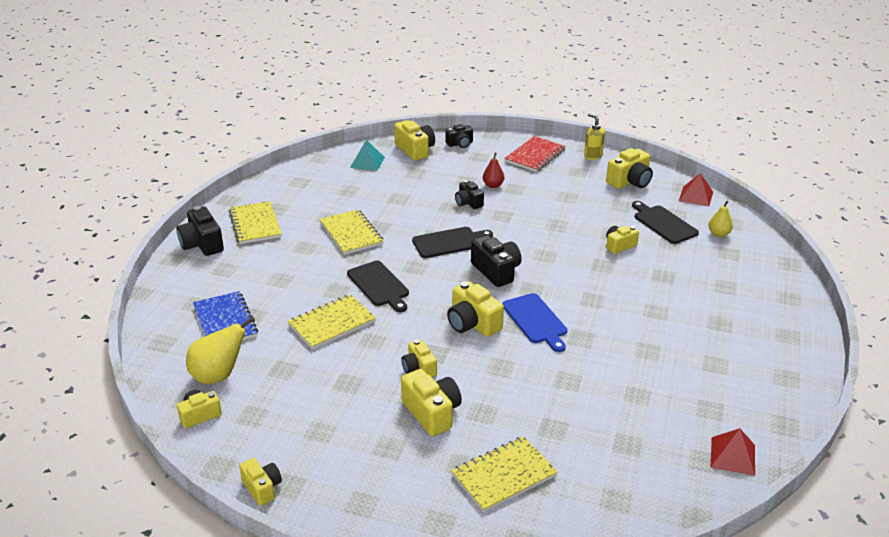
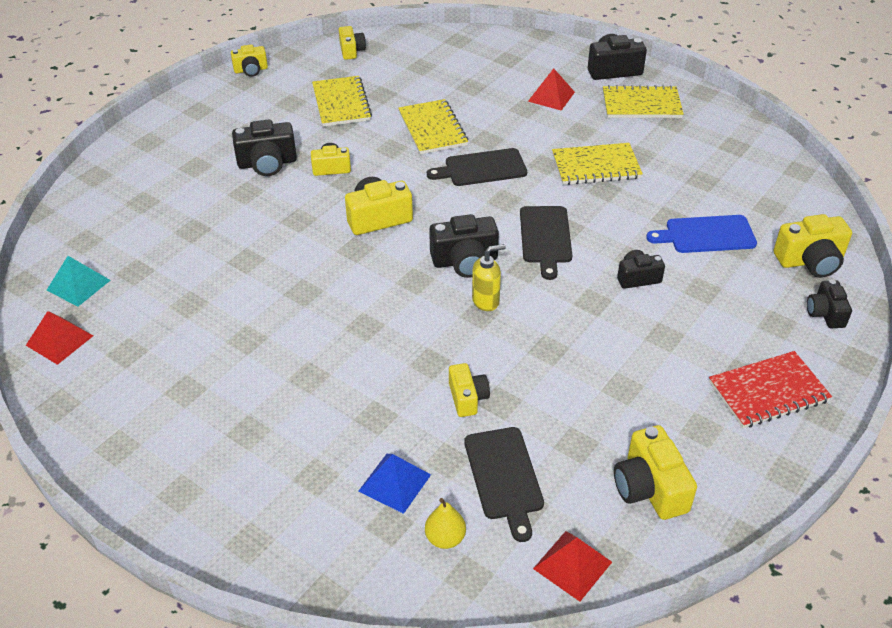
camera: 110 degrees right, 10 degrees up
yellow pear [186,316,255,384] -> none
blue notebook [193,291,258,340] -> none
turquoise pyramid [350,140,385,171] -> turquoise pyramid moved to [47,256,111,307]
yellow camera [401,369,462,436] -> black camera [232,120,297,176]
yellow notebook [451,436,557,512] -> yellow notebook moved to [312,76,372,127]
red pear [483,152,504,188] -> none
blue cutting board [502,293,567,352] -> blue cutting board moved to [646,215,757,253]
red notebook [504,136,566,172] -> red notebook turned 75 degrees counterclockwise [709,351,832,428]
yellow soap dispenser [584,113,605,160] -> yellow soap dispenser moved to [472,244,506,311]
black cutting board [632,201,699,244] -> black cutting board turned 90 degrees clockwise [464,427,544,542]
none -> blue pyramid [358,454,431,514]
none -> red pyramid [528,68,575,111]

